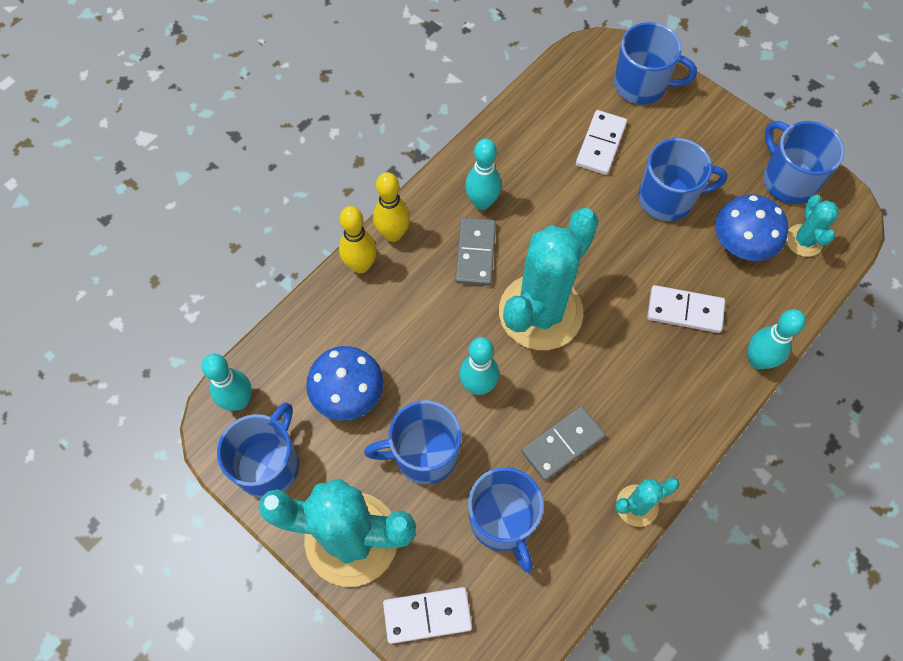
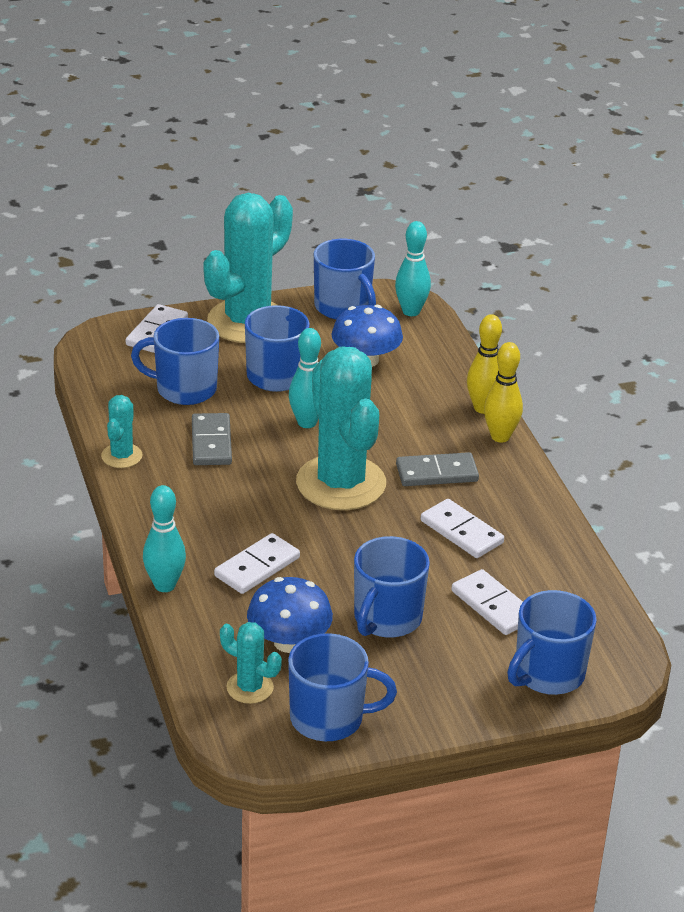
camera: 120 degrees right, 30 degrees down
grey domino [455,218,496,286] -> grey domino turned 45 degrees counterclockwise [396,452,479,486]
turquoise bowling pin [465,138,502,210] -> none
none -> white domino [421,499,504,558]

